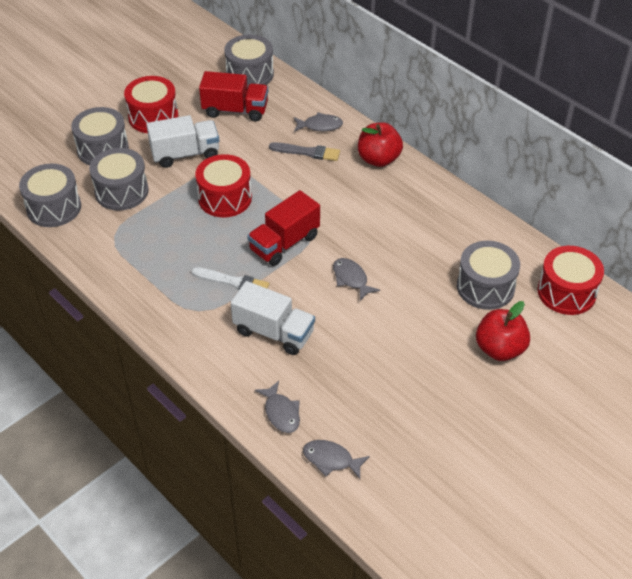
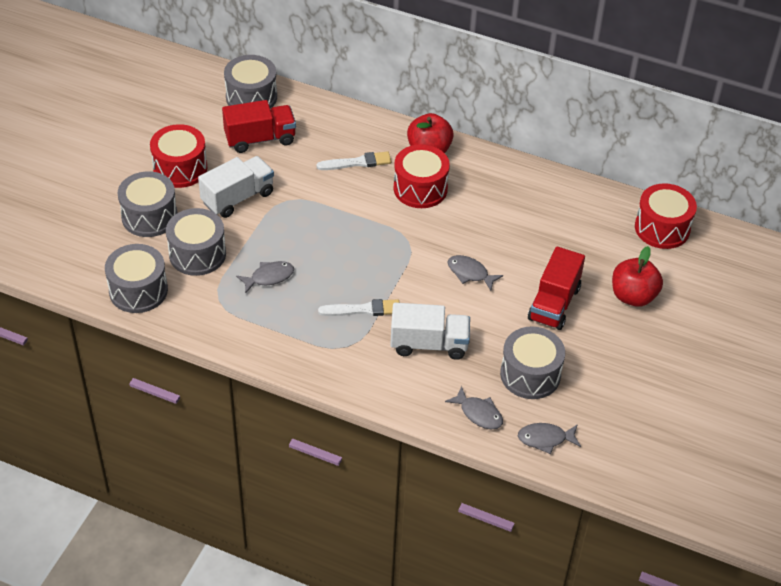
camera: 25 degrees left, 0 degrees up
red drum [195,154,252,218] -> red drum moved to [394,144,450,208]
red truck [247,190,320,266] -> red truck moved to [528,246,585,330]
grey brush [269,142,340,161] -> white brush [316,151,391,170]
grey fish [293,112,343,132] -> grey fish moved to [236,261,294,294]
grey drum [457,241,520,310] -> grey drum moved to [500,326,565,399]

